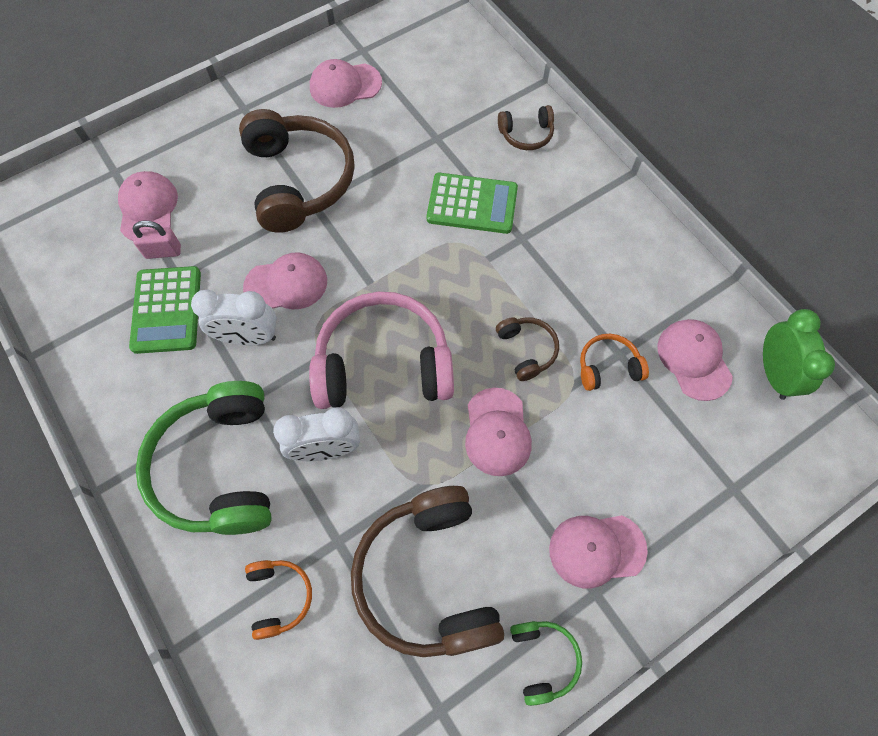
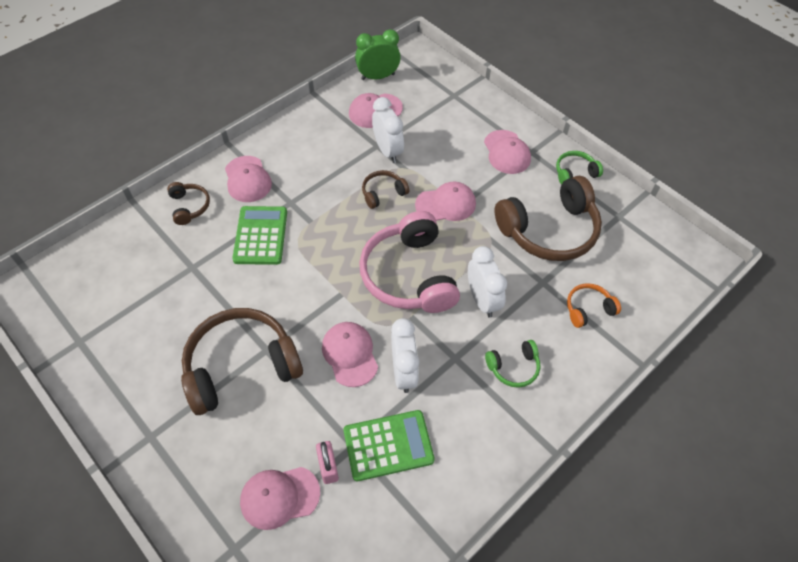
camera: 100 degrees left, 10 degrees down
green headphones [136,381,272,535] -> green headphones [485,340,540,388], size x0.47
pink cap [310,59,382,108] -> pink cap moved to [225,156,272,202]
orange headphones [580,334,649,391] -> white clock [372,97,404,163]

